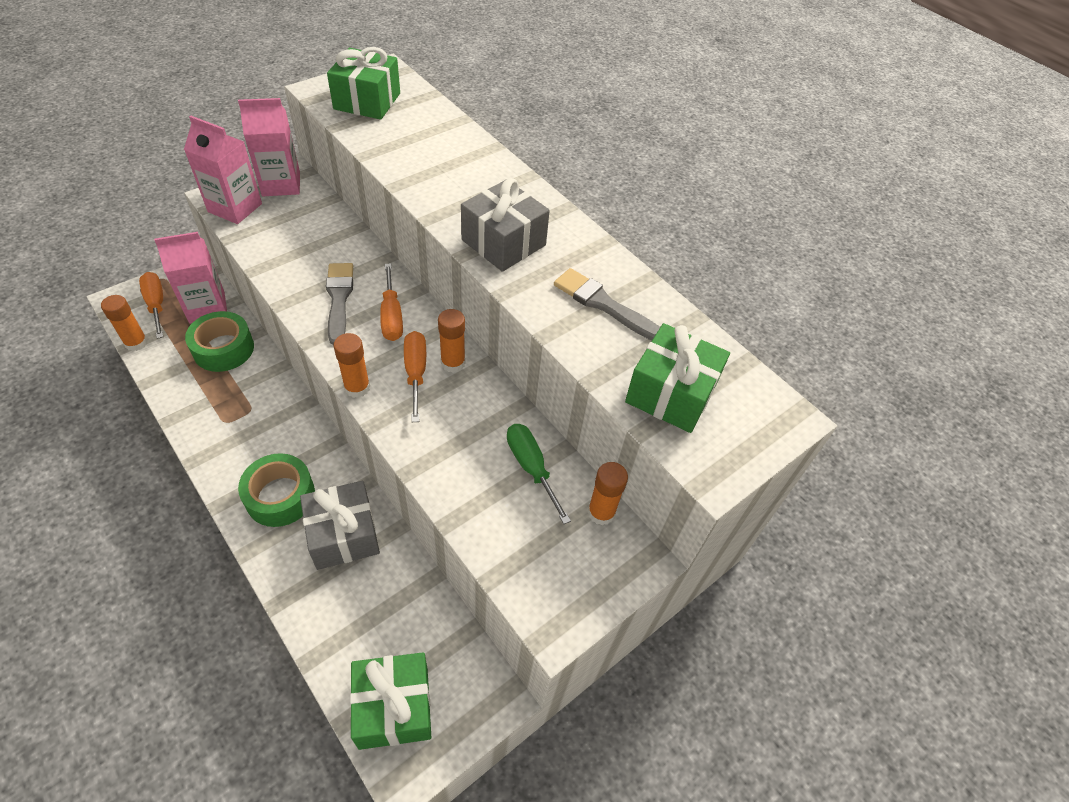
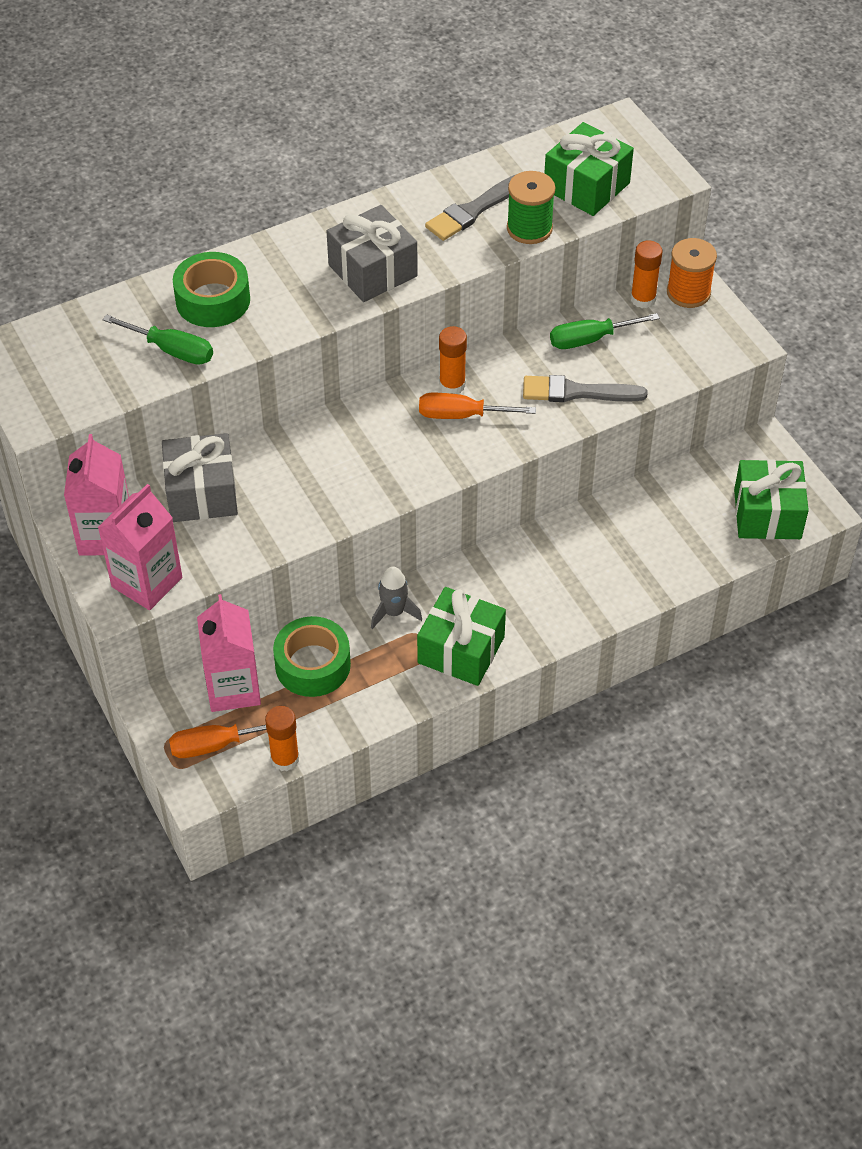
camera: 75 degrees left, 0 degrees up
green tape [238,453,315,527] -> green tape moved to [173,252,250,327]
grey gift [300,481,380,570] -> grey gift moved to [162,433,238,522]
grey brush [326,263,353,345] -> grey brush moved to [523,375,648,402]
green gift [327,47,400,120] -> green gift moved to [417,587,506,686]
orange glue stick [333,333,370,398] -> none
orange screwdriver [380,263,403,341] -> none
none -> green screwdriver [102,314,213,365]
none -> grey rocket [371,566,422,629]
none -> green spool [507,171,555,244]
none -> orange spool [667,238,717,308]

